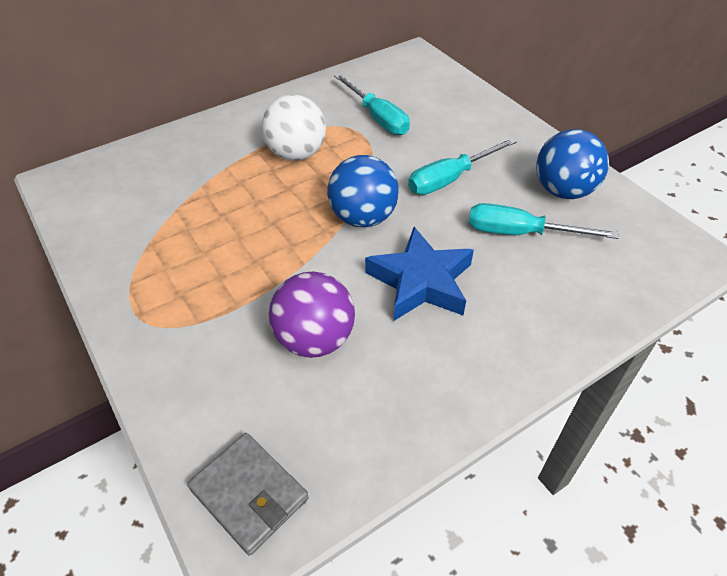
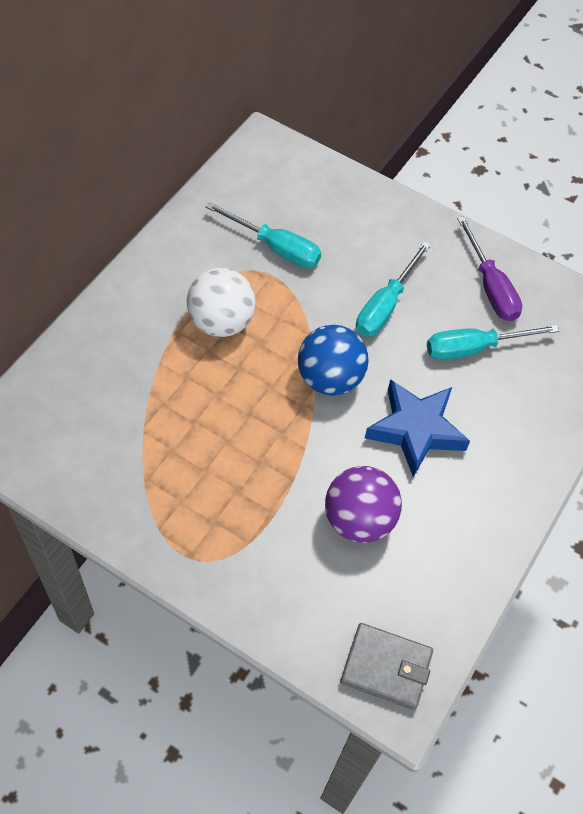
camera: 30 degrees left, 10 degrees up
blue ball [536,129,609,199] -> purple screwdriver [457,216,522,321]

